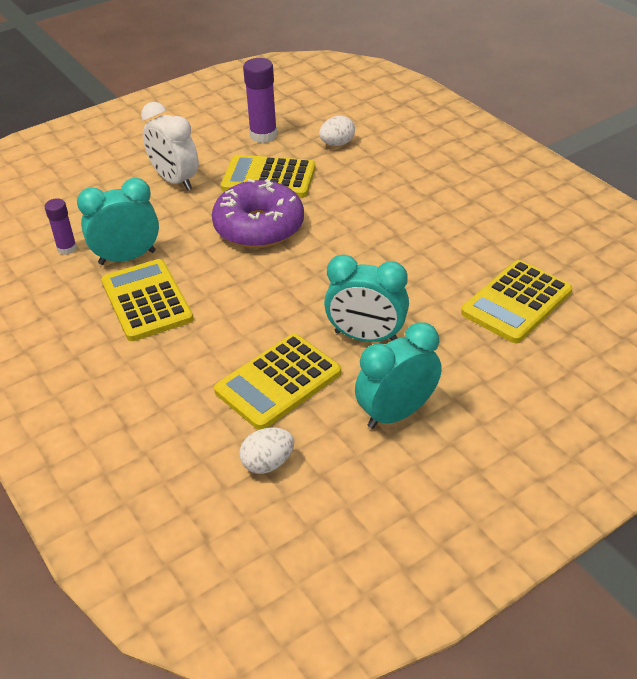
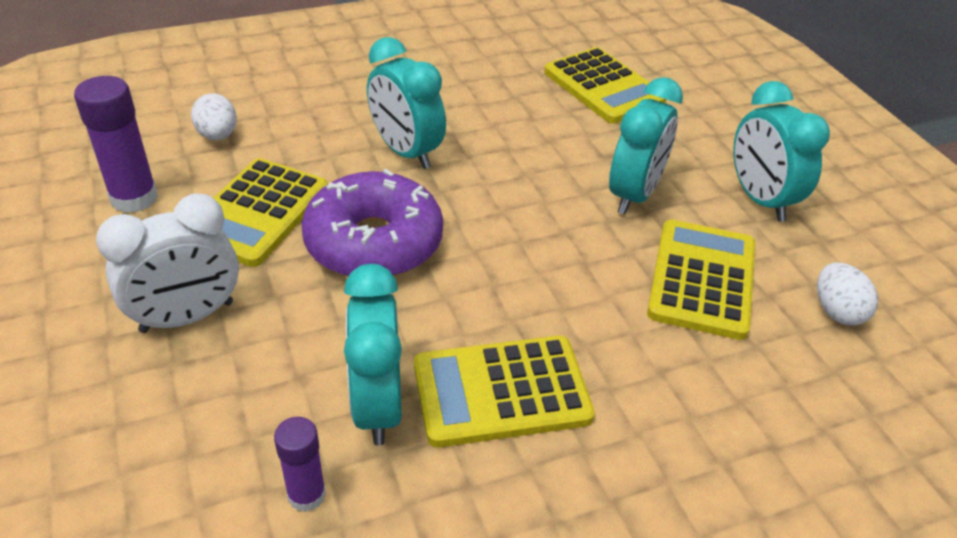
camera: 80 degrees left, 0 degrees up
yellow calculator [214,334,341,430] -> yellow calculator turned 135 degrees counterclockwise [647,220,755,340]
none -> turquoise clock [367,37,446,169]

